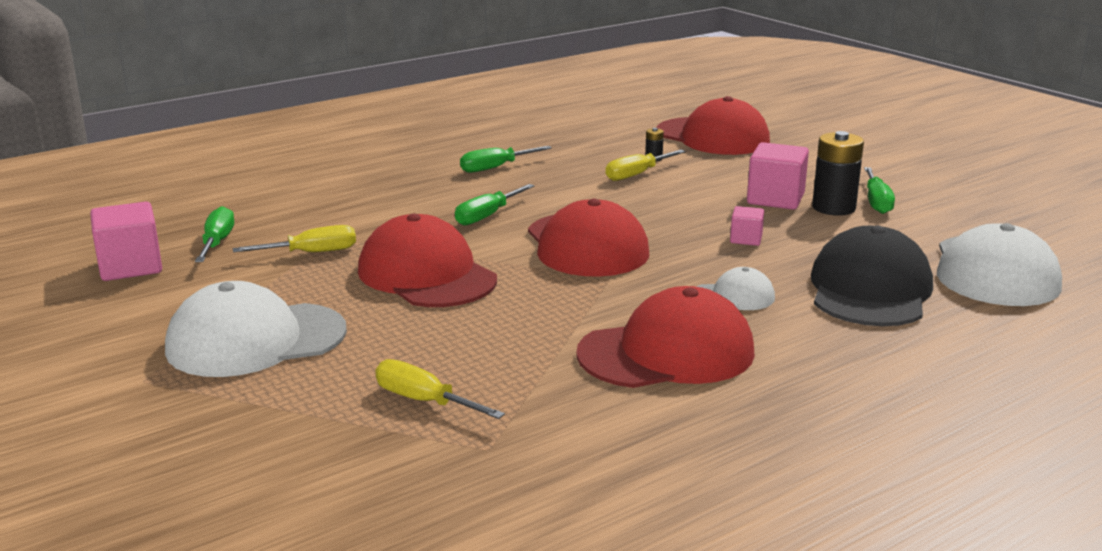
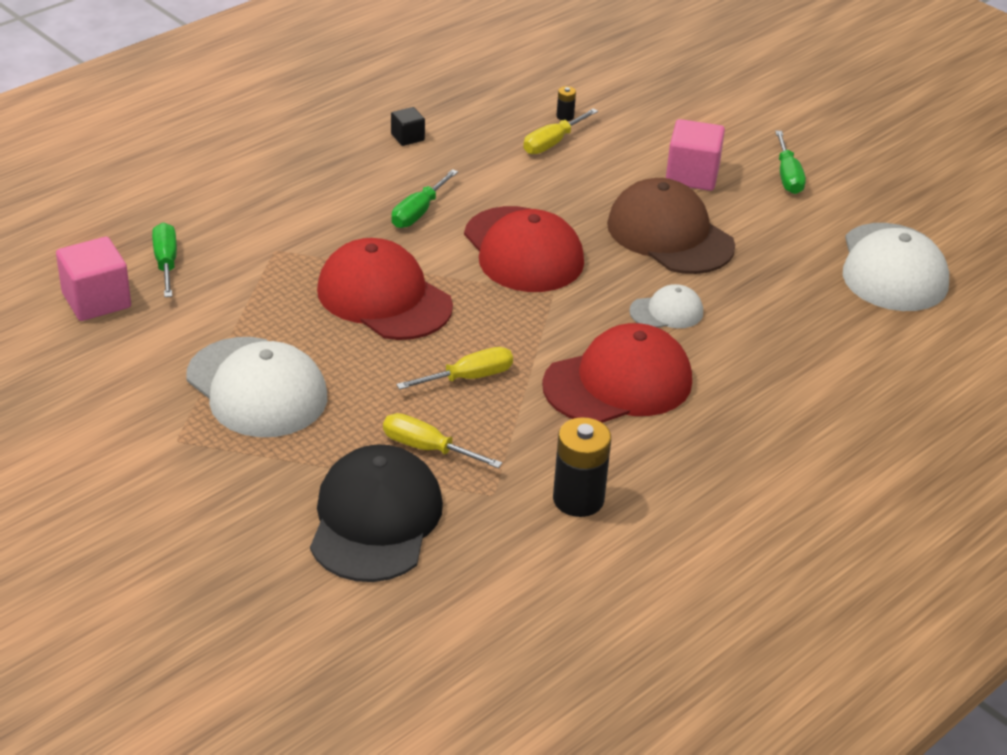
camera: 10 degrees left, 15 degrees up
white cap [165,281,347,377] -> white cap turned 105 degrees counterclockwise [186,337,327,437]
yellow screwdriver [233,225,356,252] -> yellow screwdriver moved to [396,347,513,390]
green screwdriver [460,146,552,173] -> black cube [391,107,425,146]
red cap [656,96,770,155] -> none
pink cube [730,206,764,246] -> brown cap [607,178,735,274]
black cap [811,225,933,326] -> black cap moved to [310,444,443,582]
black battery [812,131,864,216] -> black battery moved to [553,417,611,517]

